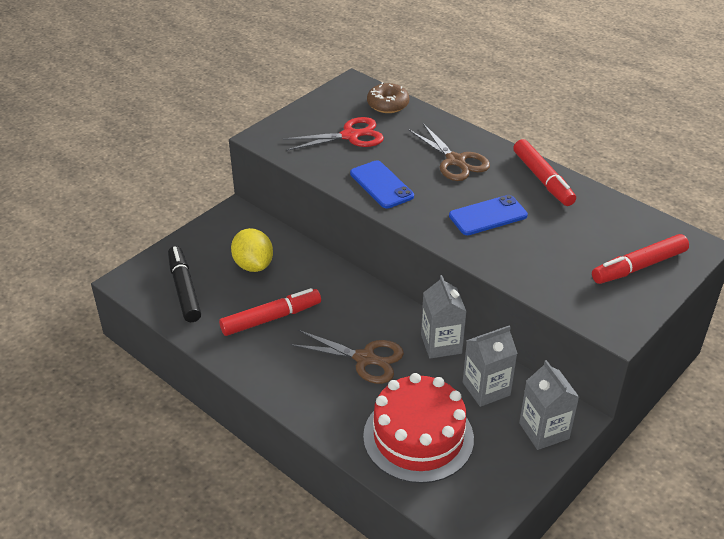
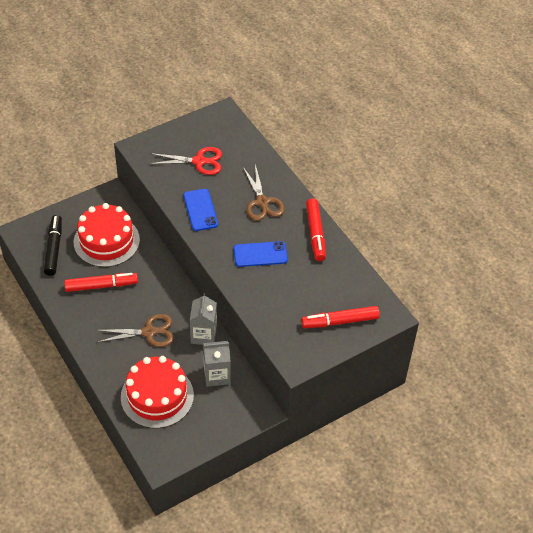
camera: 15 degrees right, 10 degrees up
yellow lemon [231,228,273,272] -> red cake [74,203,140,267]
brown scissors [290,330,404,384] -> brown scissors turned 45 degrees counterclockwise [95,314,174,347]
brown donut [367,82,409,113] -> none
grey carton [519,360,579,450] -> none

